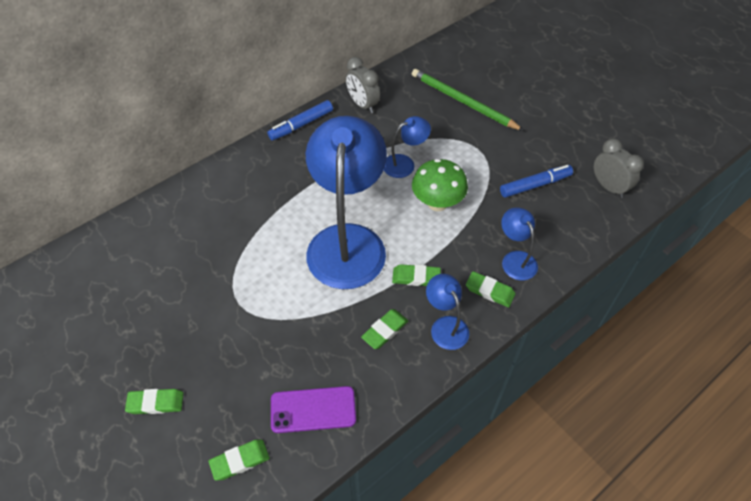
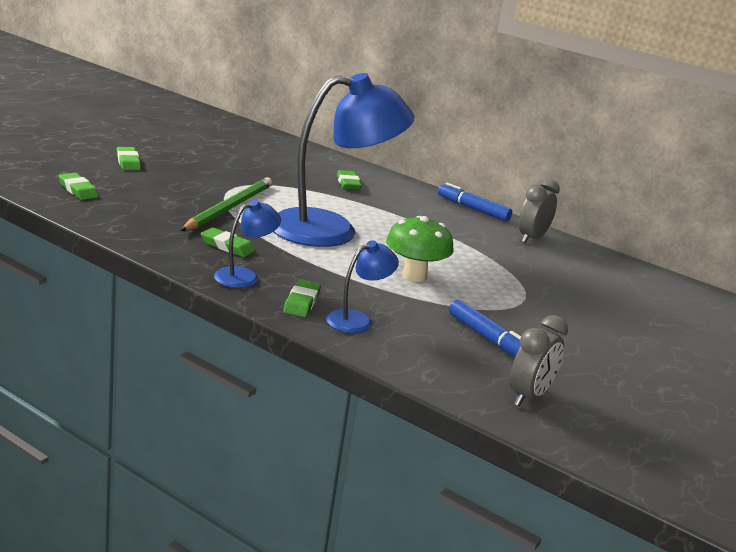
camera: 70 degrees right, 30 degrees down
purple phone [271,386,356,433] -> none
blue lamp [384,116,431,178] -> none
green eraser [392,264,441,286] -> green eraser moved to [337,170,362,190]
green pencil [412,69,524,131] -> green pencil moved to [181,177,272,231]

